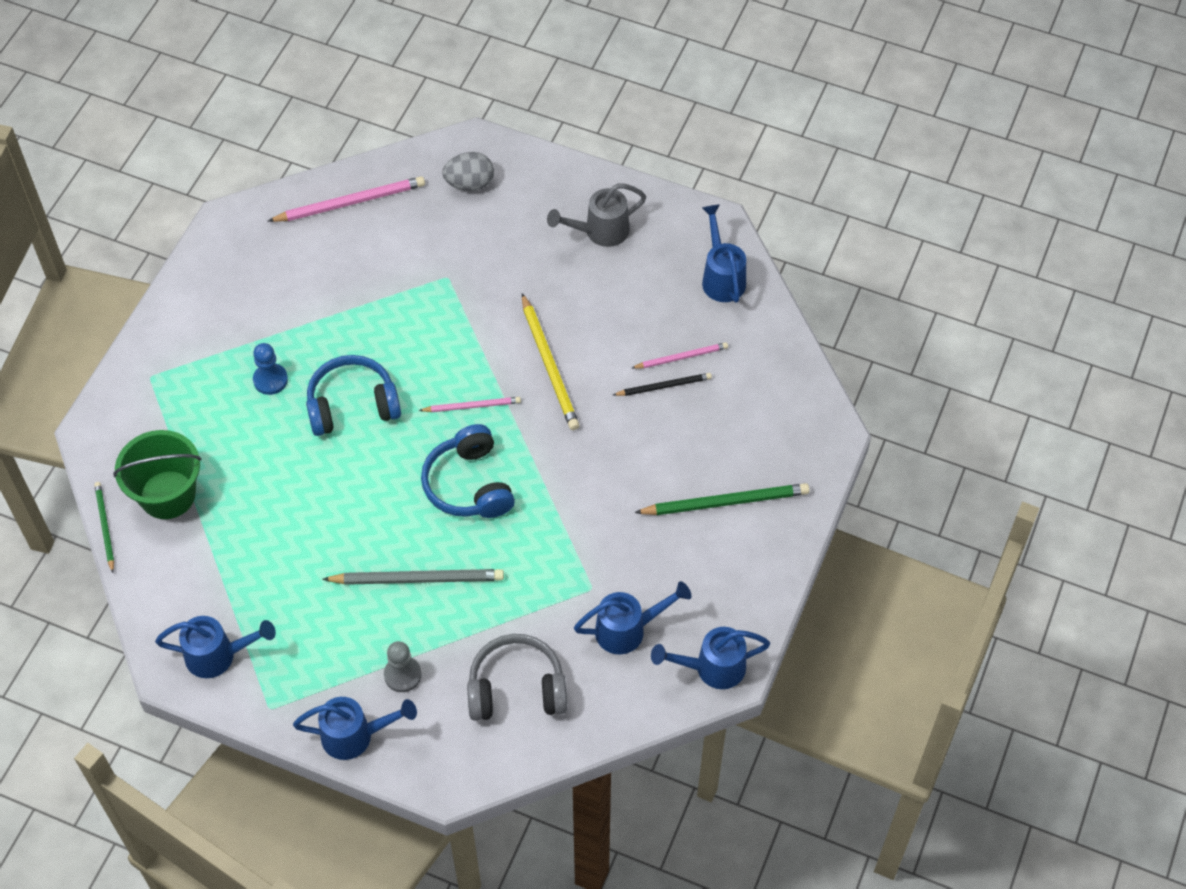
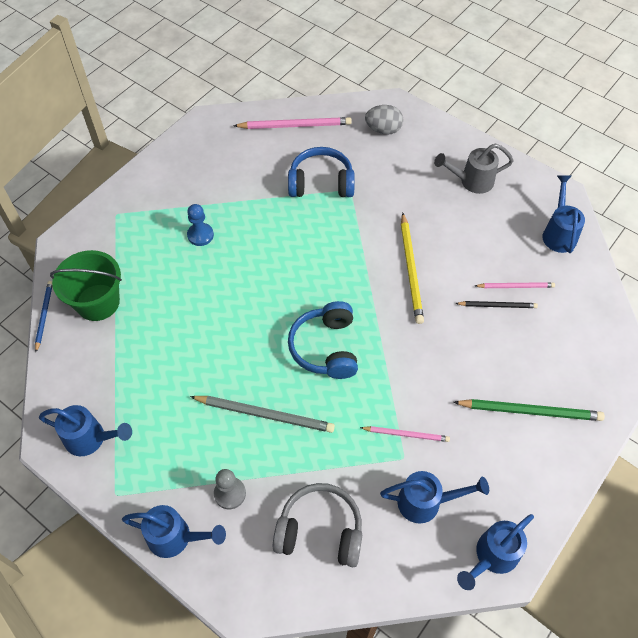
camera: 15 degrees right, 0 degrees up
green pencil [94,482,114,573] -> blue pencil [35,281,52,352]
blue headphones [306,355,401,436] -> blue headphones moved to [288,147,355,197]
pink pencil [419,397,521,412] -> pink pencil moved to [360,426,450,442]
blue watering can [651,627,770,689] -> blue watering can turned 45 degrees counterclockwise [457,514,534,590]

